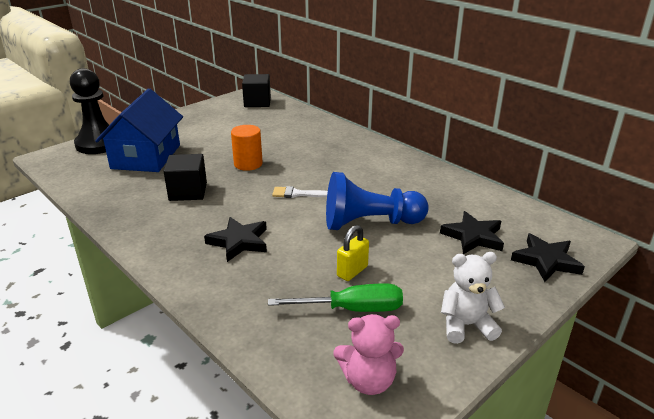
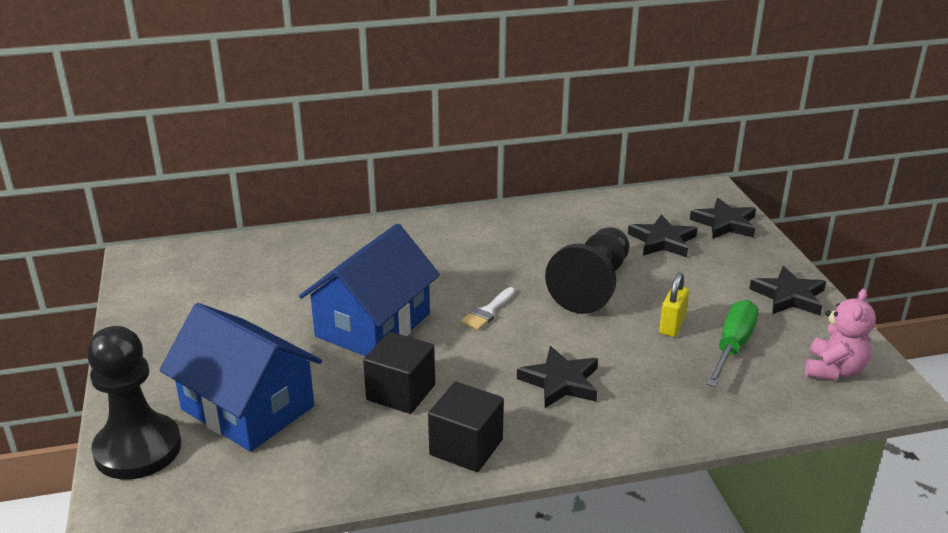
camera: 60 degrees left, 0 degrees up
orange cylinder [231,125,263,171] -> blue house [299,223,440,356]
black cube [242,74,271,107] -> black cube moved to [428,382,504,472]
blue pawn [326,172,429,230] -> black pawn [545,227,629,314]
yellow padlock [337,225,369,281] -> yellow padlock turned 45 degrees clockwise [659,273,689,337]
white teddy bear [441,252,505,344] -> black star [749,266,826,315]

